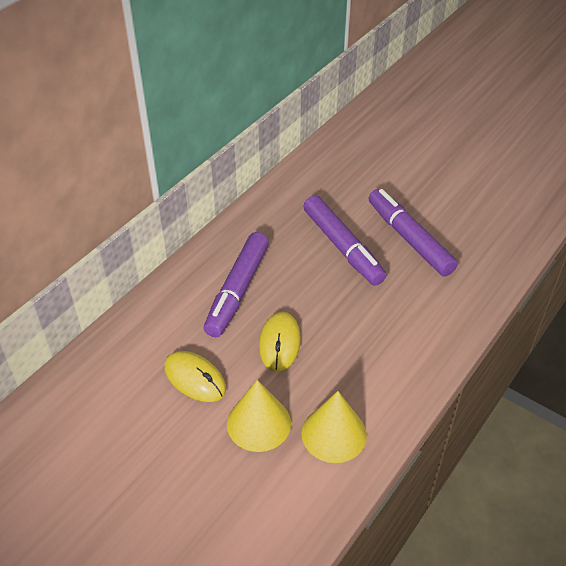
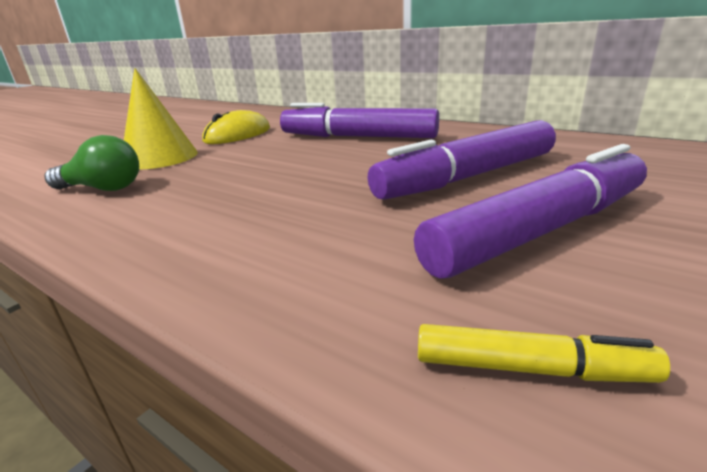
camera: 90 degrees right, 20 degrees down
yellow mouse [259,312,301,372] -> none
yellow cone [301,391,367,463] -> green light bulb [45,135,139,191]
none -> yellow marker [418,324,670,383]

